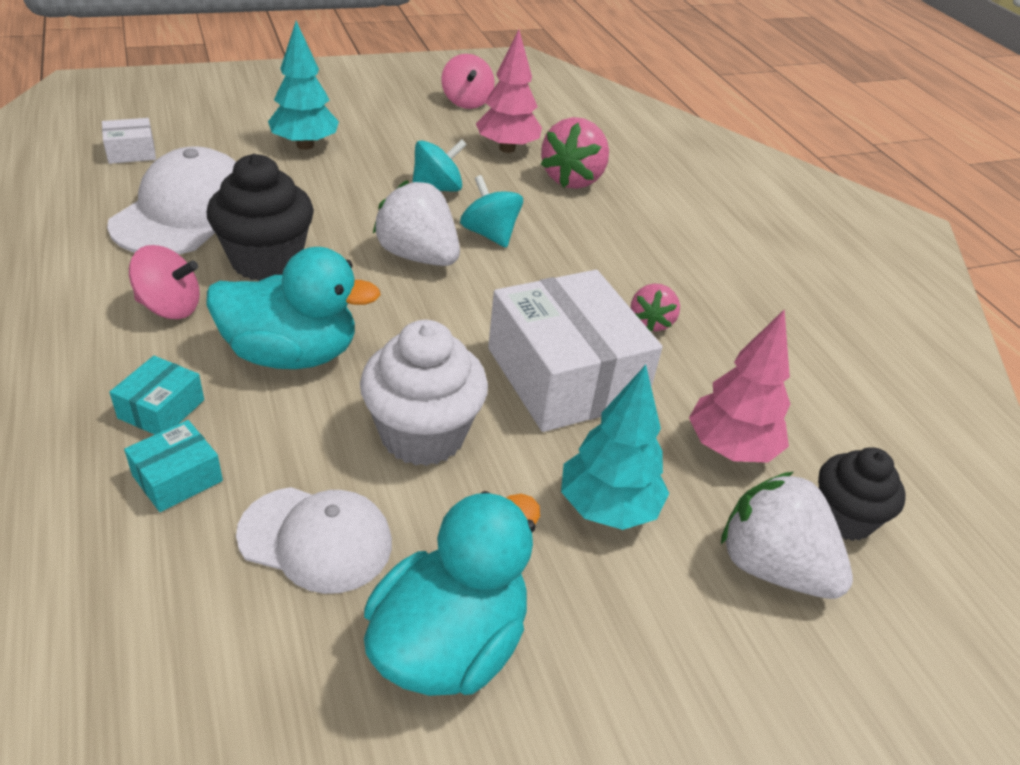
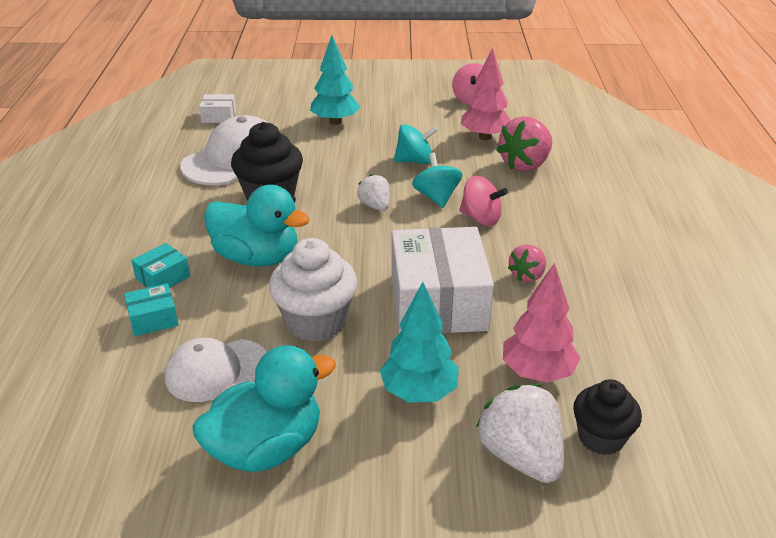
camera: 25 degrees right, 5 degrees down
pink spinning top [129,245,200,319] -> pink spinning top moved to [459,176,508,226]
white cap [236,487,392,594] -> white cap turned 120 degrees clockwise [165,338,266,402]
white strawberry [373,180,460,266] -> white strawberry [357,174,390,211], size x0.58

